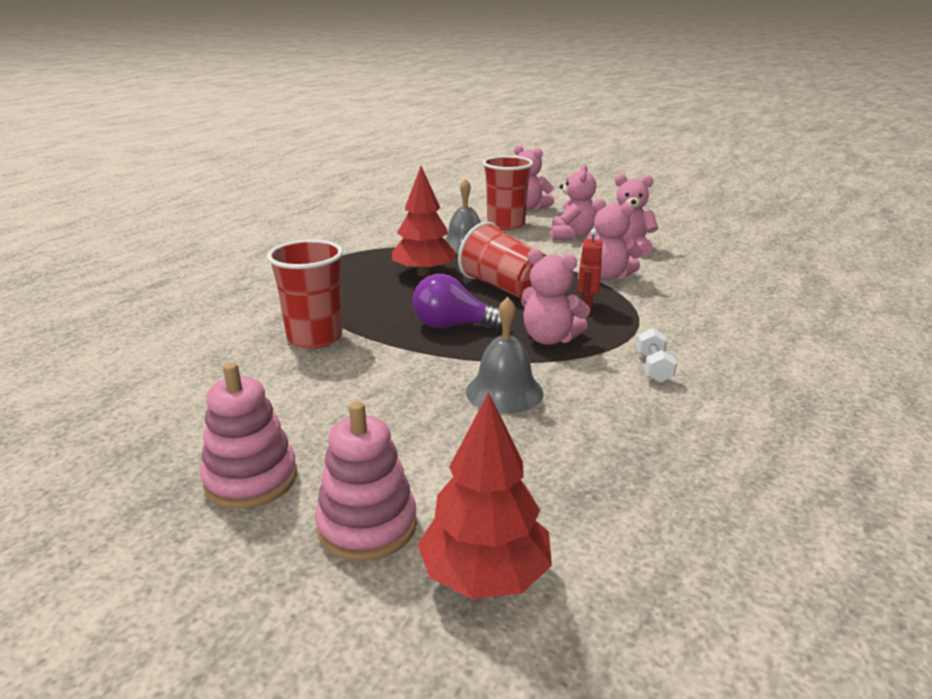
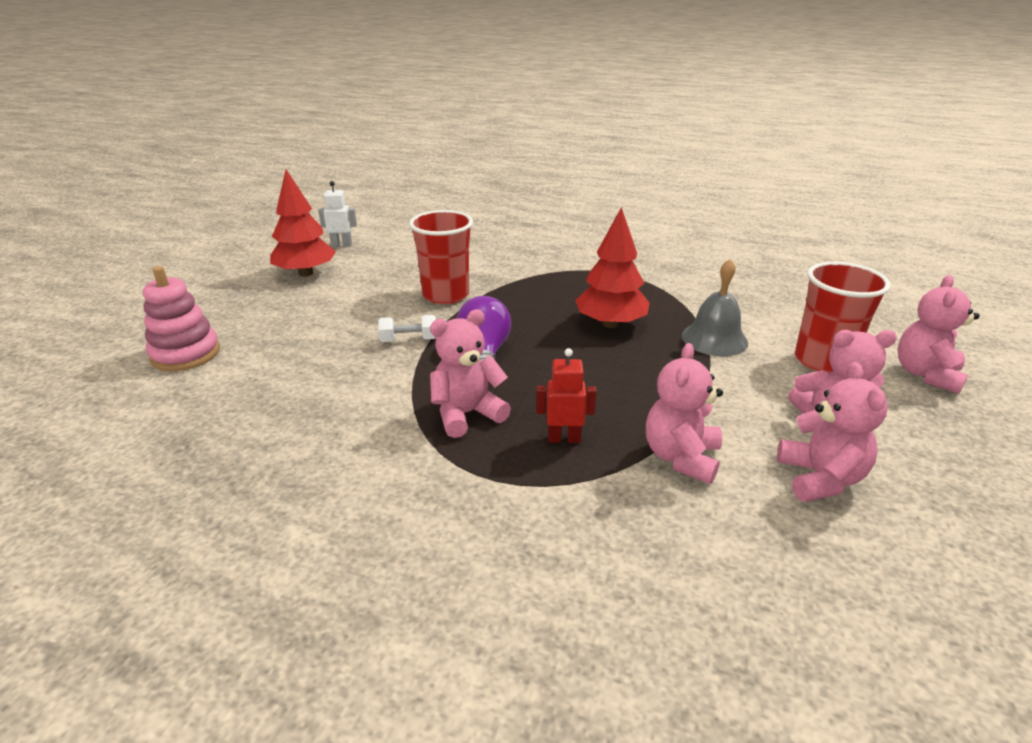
camera: 80 degrees right, 5 degrees up
pink stacking toy [200,363,297,509] -> none
red tree [418,392,552,599] -> red tree moved to [270,169,336,277]
red cup [458,222,547,299] -> none
grey bell [466,297,544,414] -> none
pink teddy bear [521,249,590,345] -> pink teddy bear turned 45 degrees clockwise [430,309,511,438]
white dumbbell [637,328,677,383] -> white dumbbell moved to [378,315,436,342]
none -> white robot [318,181,357,247]

